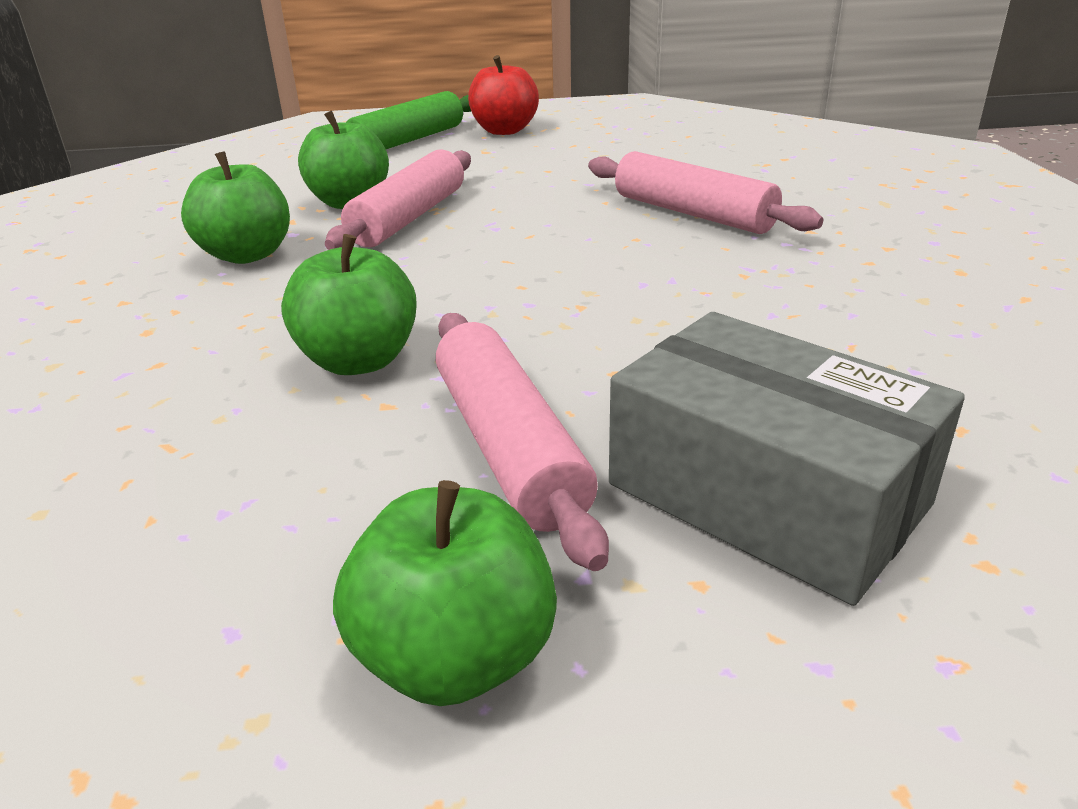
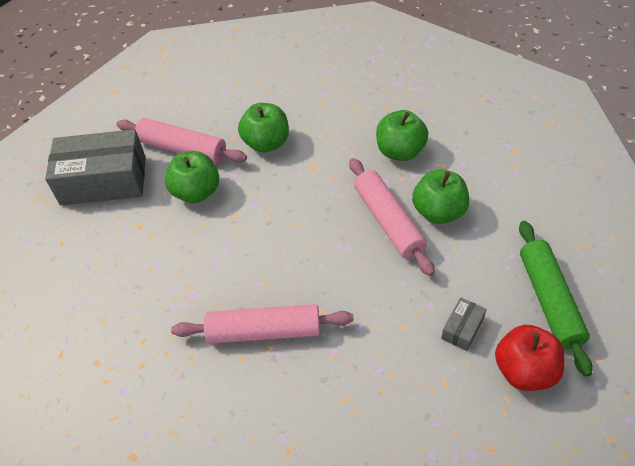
camera: 135 degrees right, 20 degrees up
green apple [333,480,557,706] -> green apple moved to [165,151,219,203]
none -> grey box [441,297,486,351]

